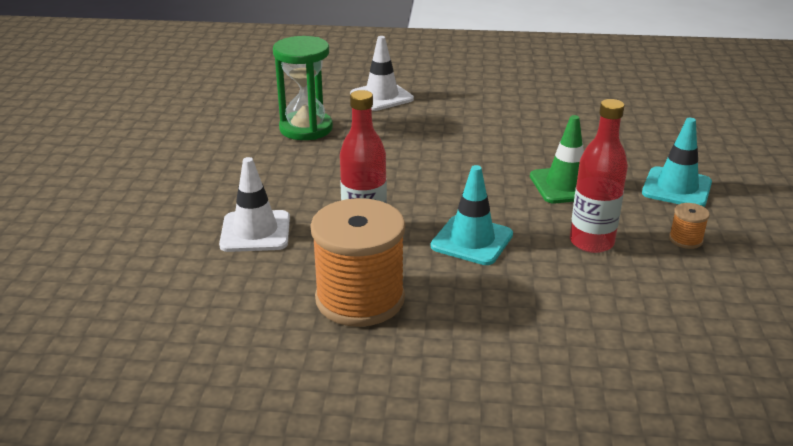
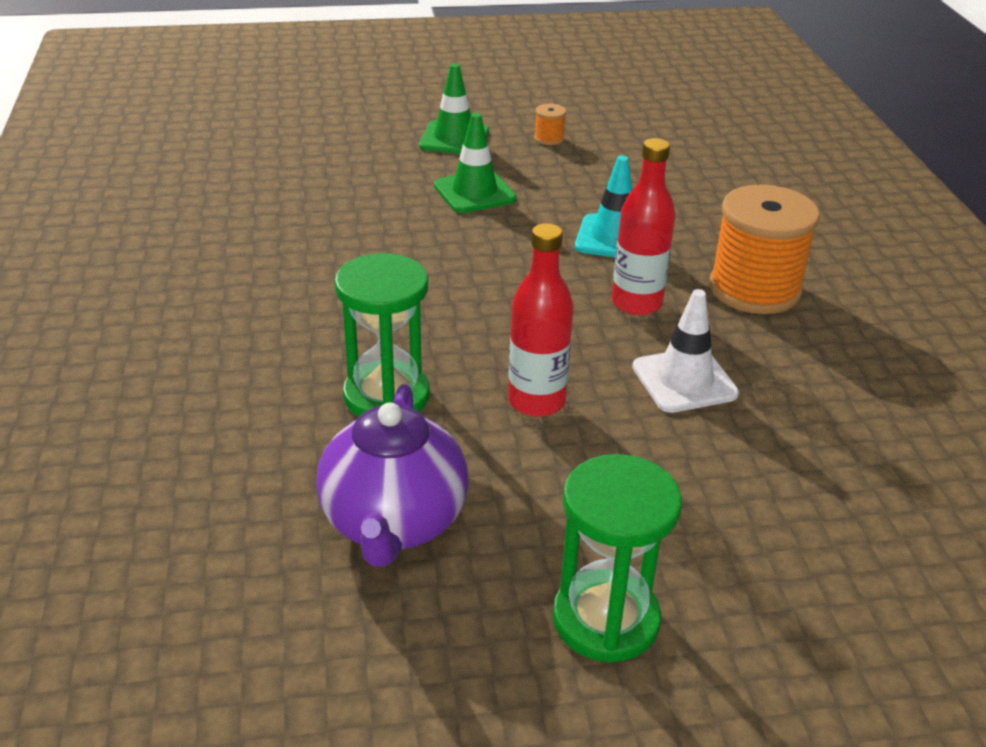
camera: 105 degrees left, 5 degrees up
white traffic cone [350,36,414,111] -> none
red bottle [570,99,628,253] -> red bottle moved to [508,223,574,417]
turquoise traffic cone [642,118,712,207] -> green traffic cone [419,63,489,154]
none -> purple teapot [316,384,468,567]
none -> green hourglass [553,454,682,663]

